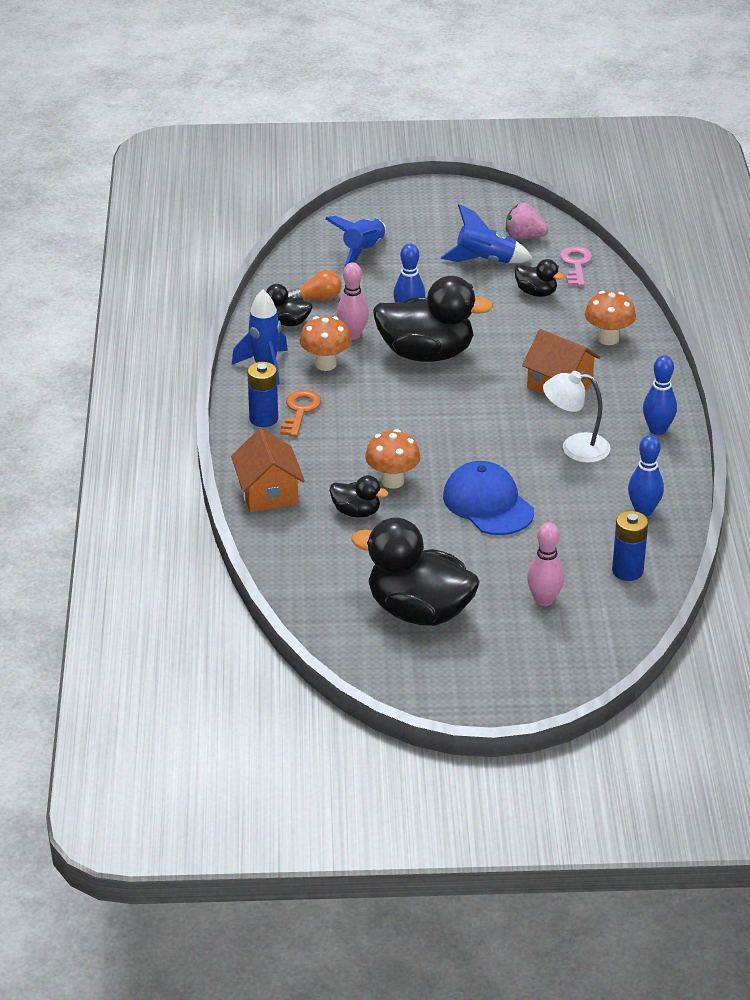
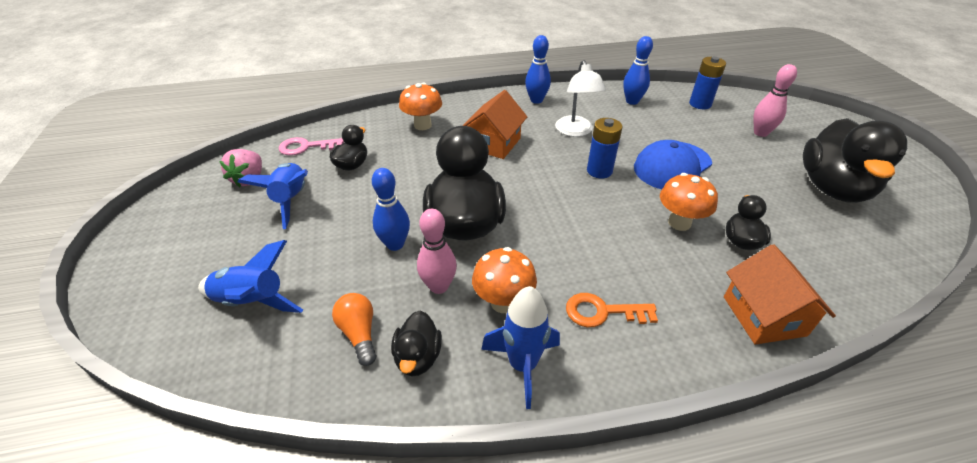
camera: 100 degrees left, 5 degrees up
orange house [231,428,305,512] -> orange house turned 75 degrees counterclockwise [724,244,836,345]
blue battery [247,362,278,427] -> blue battery moved to [587,118,622,178]

